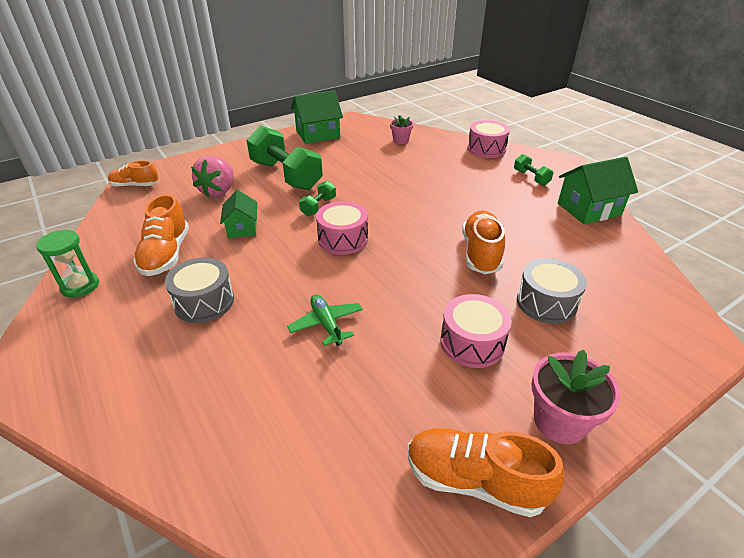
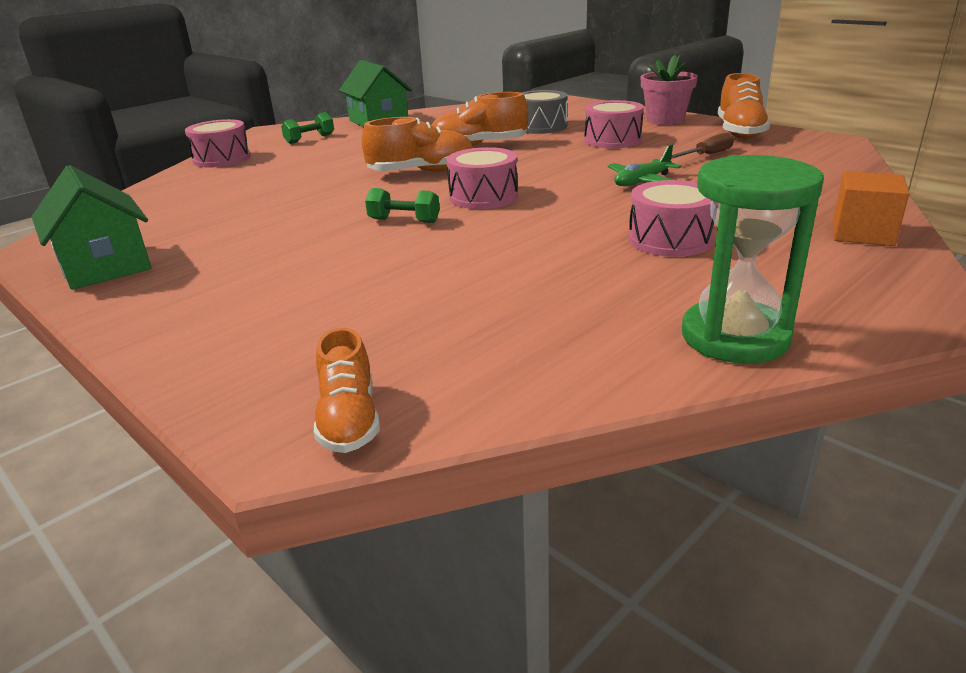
camera: 100 degrees left, 10 degrees down
green hourglass [36,230,99,298] -> green hourglass [682,155,824,364], size x1.55
orange shoe [133,194,189,276] -> orange shoe moved to [362,117,473,171]
grey drum [165,257,234,323] -> pink drum [628,180,714,257]
pink strawberry [191,156,234,197] -> none
green house [220,190,257,238] -> none
green dumbbell [247,126,323,190] -> none
pink flower pot [390,115,414,144] -> none
none -> brown screwdriver [671,132,734,159]
none -> orange cube [833,171,910,246]

